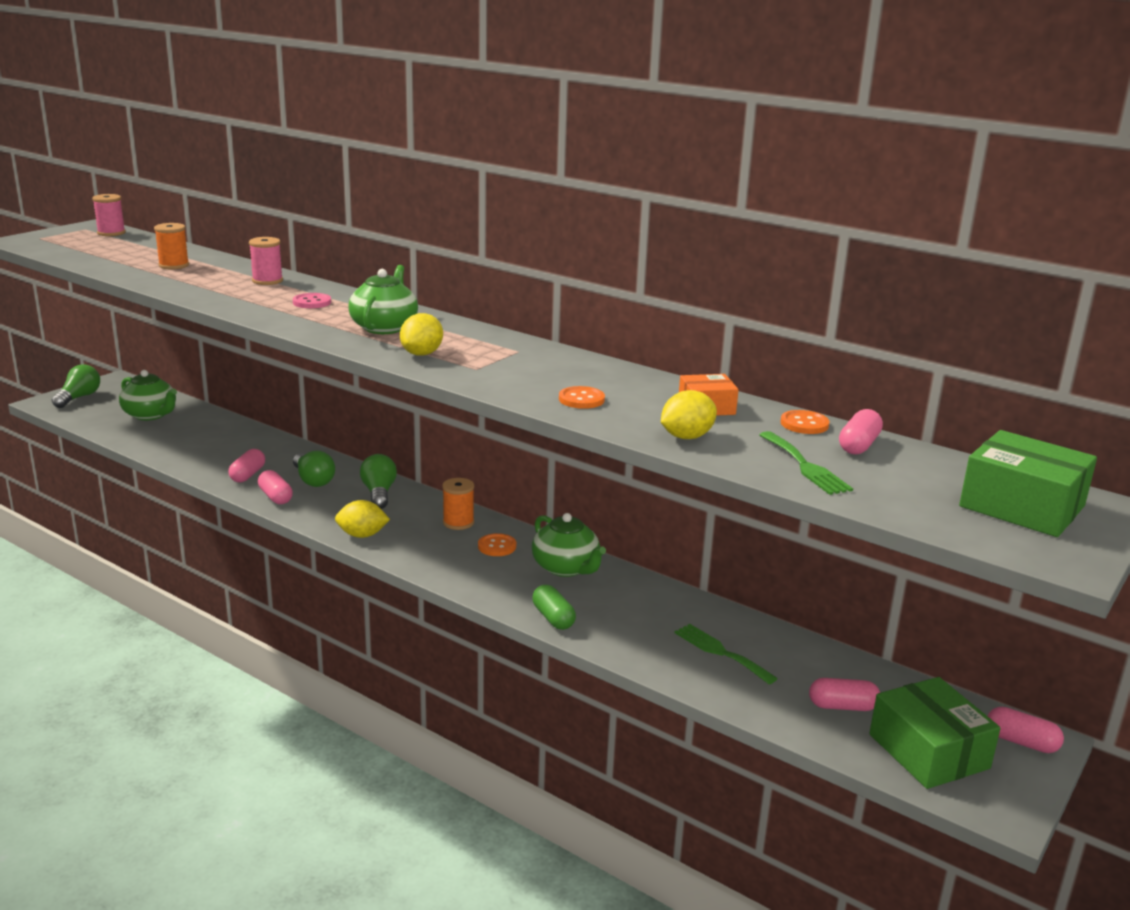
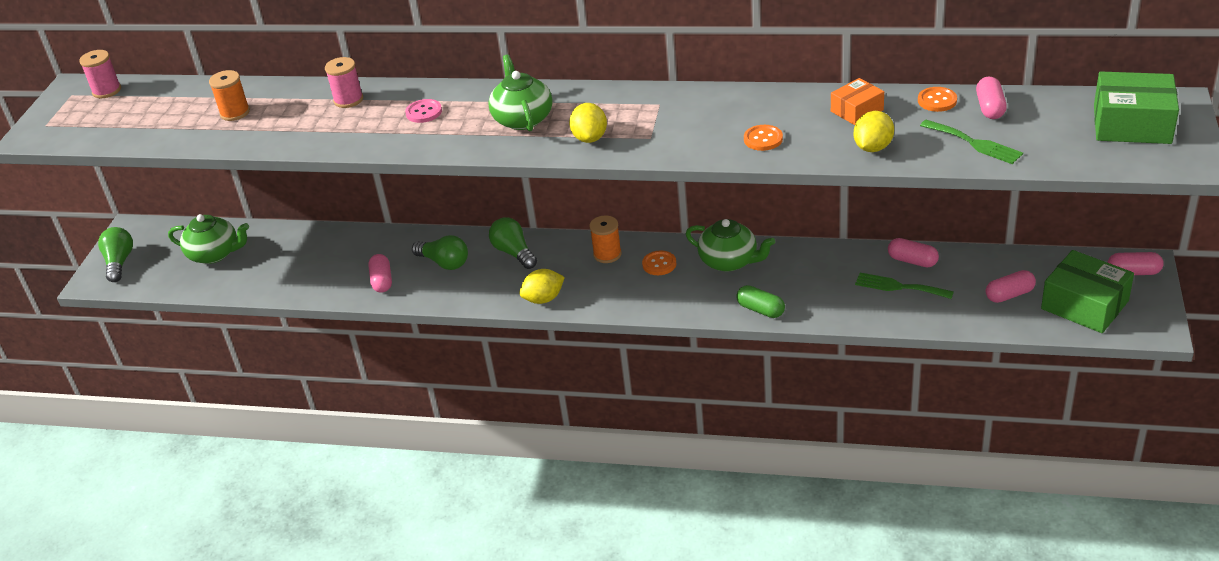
camera: 20 degrees left, 15 degrees up
pink capsule [258,470,293,504] -> pink capsule moved to [888,238,939,267]

